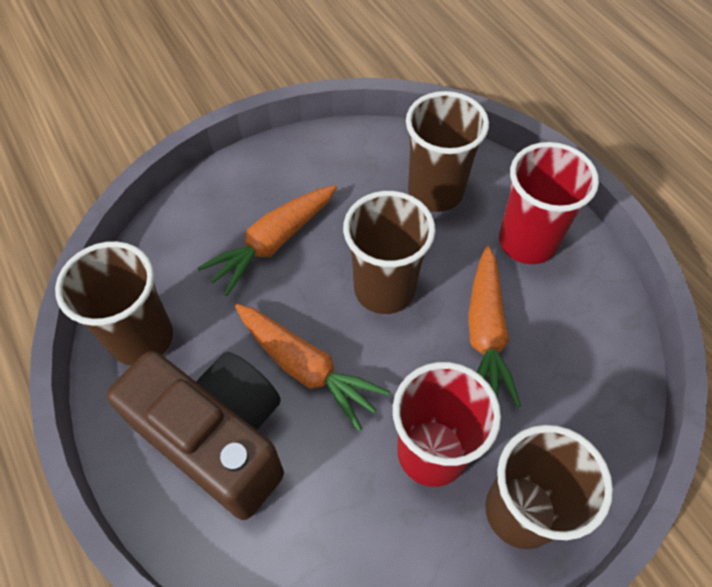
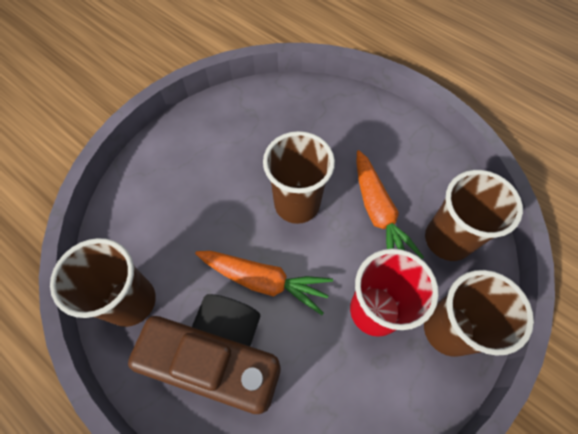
camera: 20 degrees left, 5 degrees up
orange carrot [197,185,337,296] -> none
brown cup [406,91,489,212] -> brown cup moved to [425,170,523,261]
red cup [499,142,599,264] -> none

